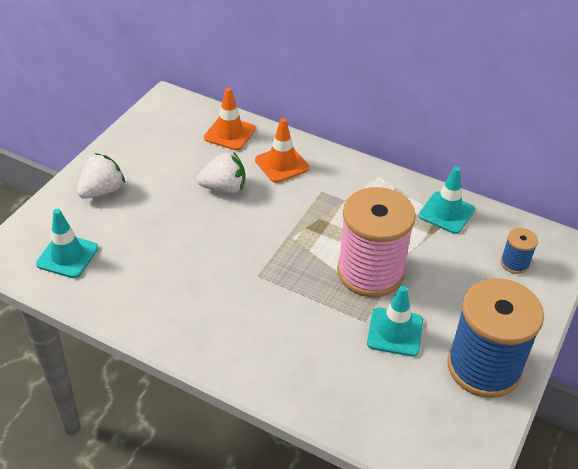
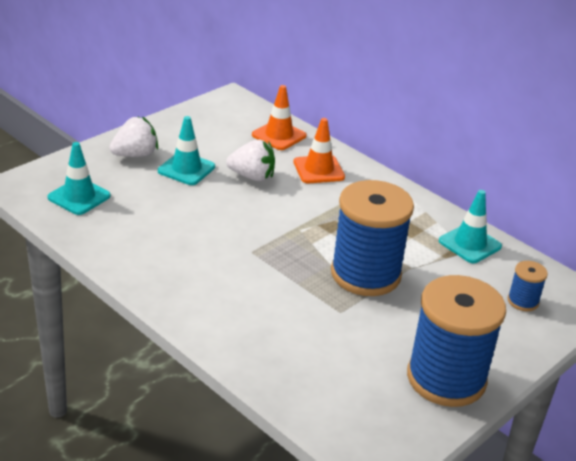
camera: 15 degrees right, 10 degrees down
pink spool [337,187,416,297] -> blue spool [331,180,414,296]
turquoise traffic cone [367,286,423,357] -> turquoise traffic cone moved to [158,116,215,185]

